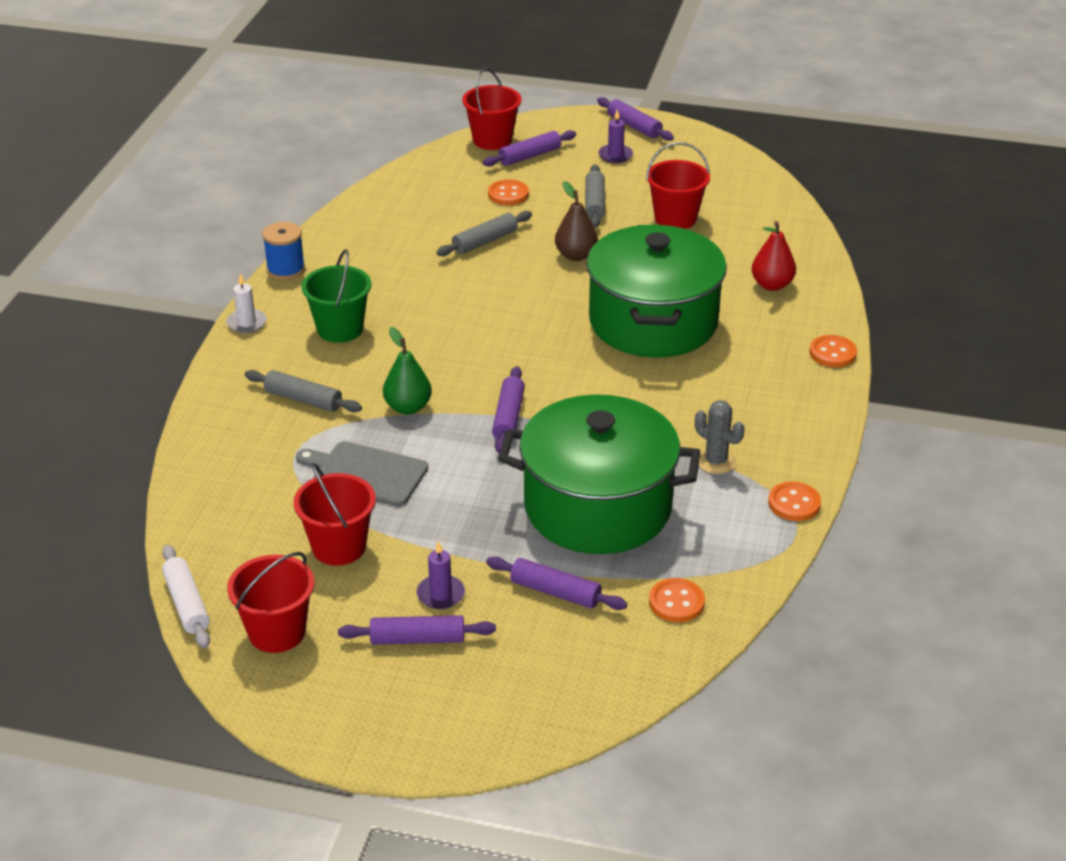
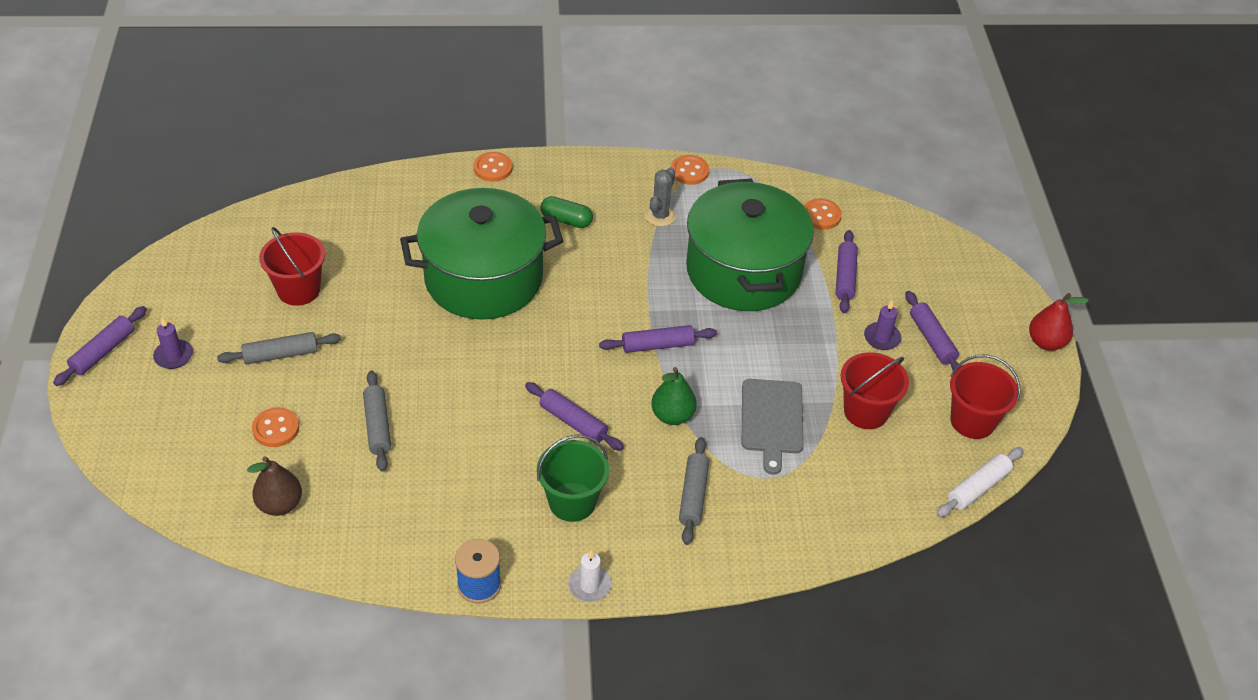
camera: 110 degrees left, 10 degrees up
grey rolling pin [436,211,532,256] -> grey rolling pin turned 45 degrees clockwise [363,371,391,472]
red bucket [462,68,521,150] -> none
purple rolling pin [483,130,576,167] -> purple rolling pin moved to [525,382,624,451]
brown pear [555,181,598,261] -> brown pear moved to [247,456,302,516]
red pear [752,221,796,291] -> red pear moved to [1029,293,1089,351]
none -> green capsule [540,196,593,228]

